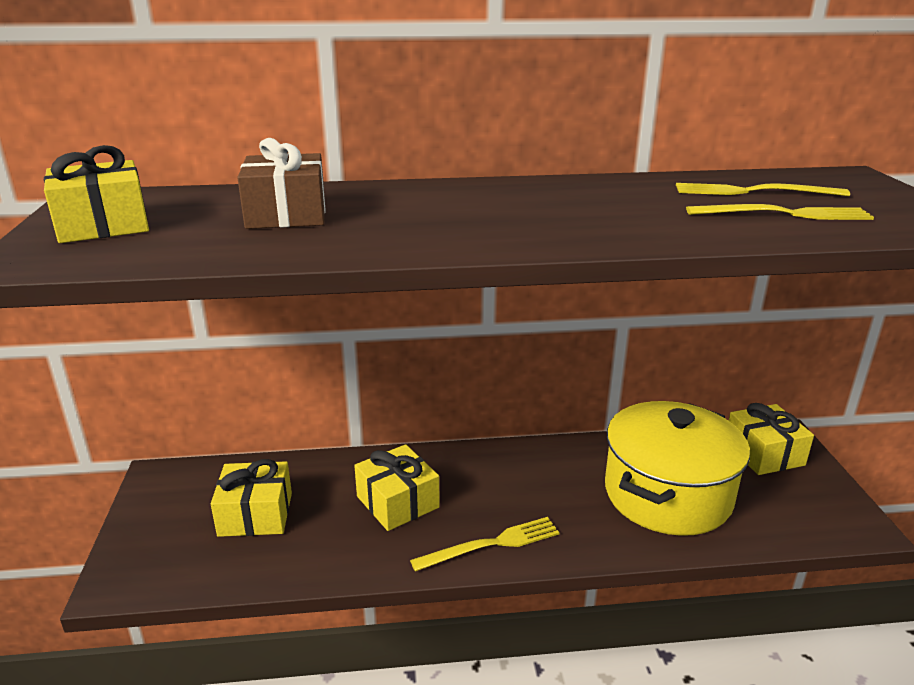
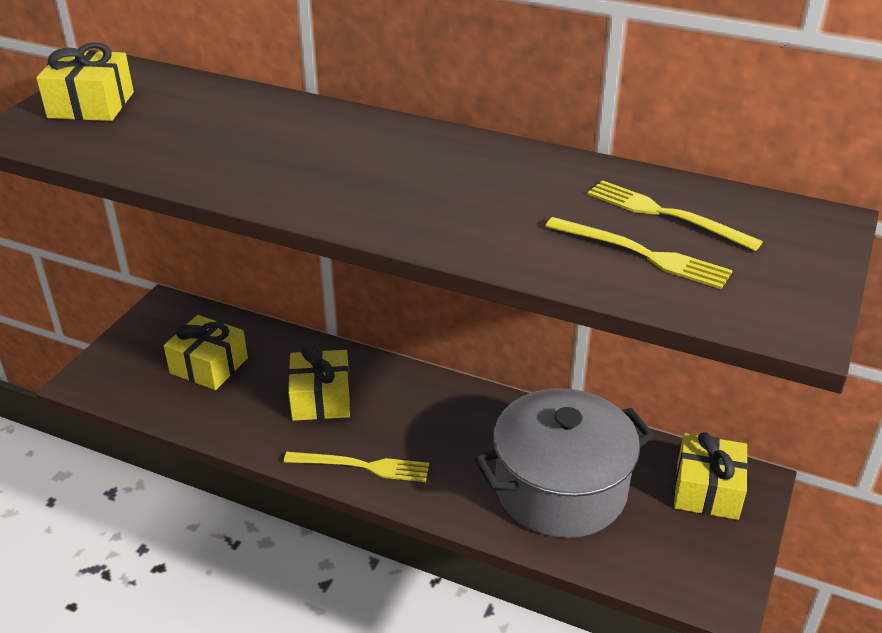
camera: 30 degrees right, 10 degrees up
brown gift [238,138,326,229] -> none
yellow pot [605,401,750,536] -> grey pot [474,388,654,538]

